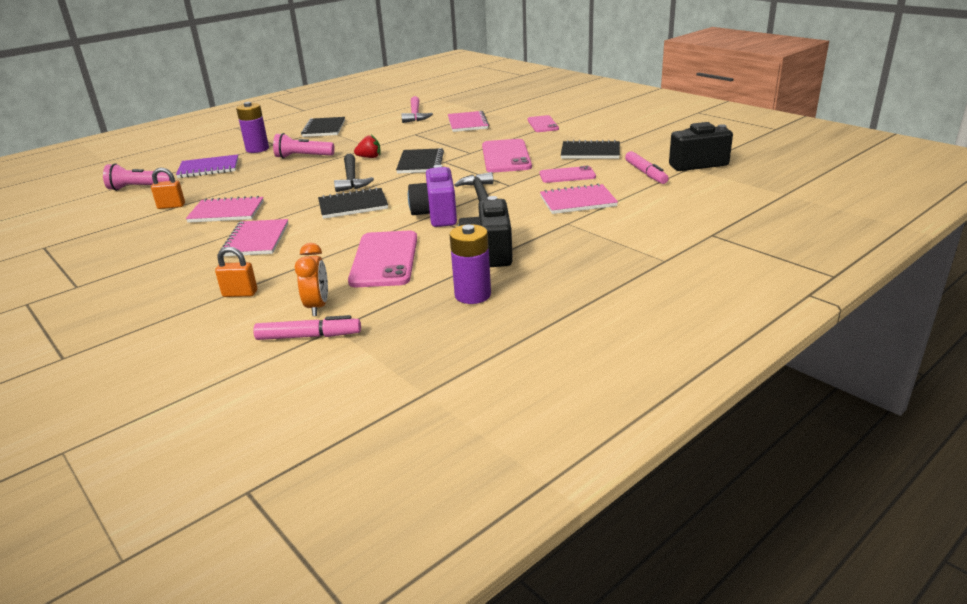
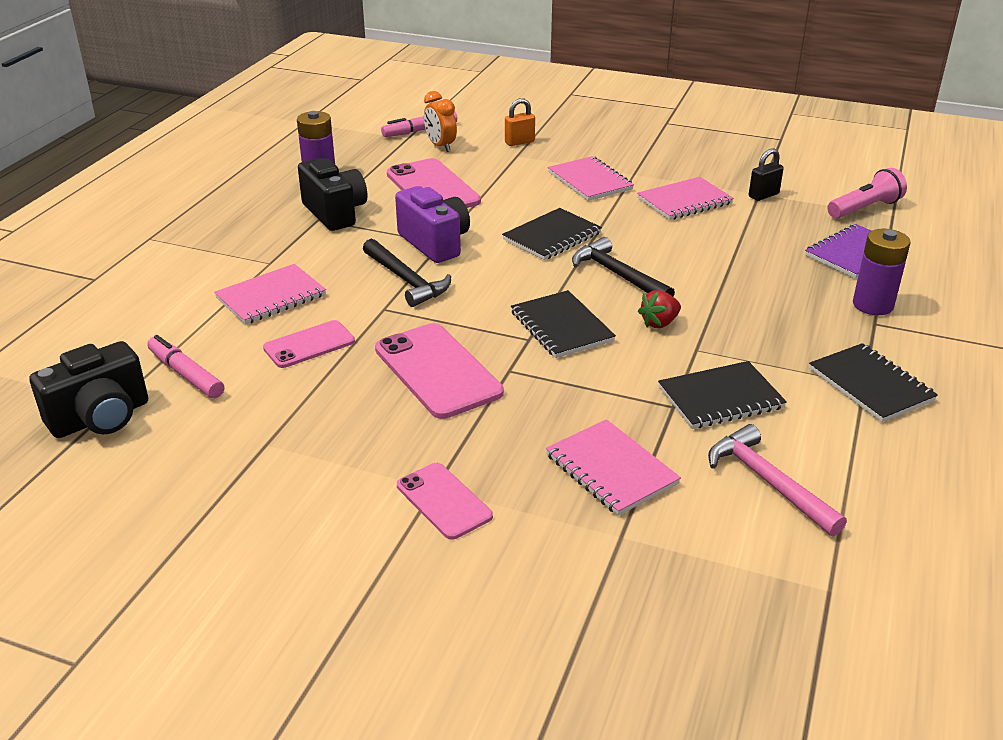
camera: 150 degrees right, 5 degrees up
orange padlock [151,168,185,209] -> black padlock [749,148,784,201]
pink flashlight [273,133,335,158] -> none
black notebook [561,140,620,159] -> black notebook moved to [658,361,787,429]

